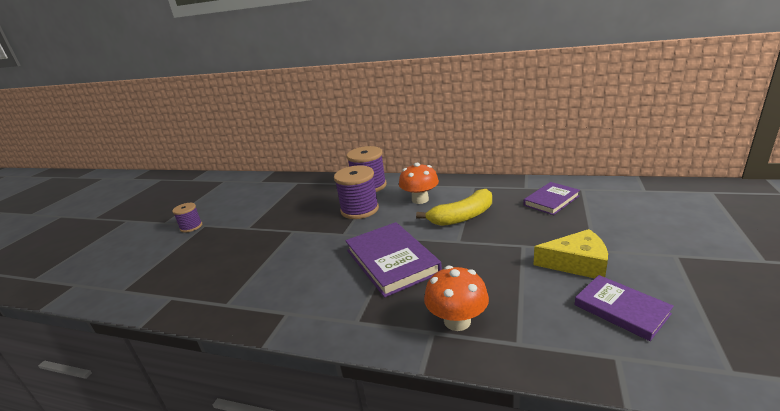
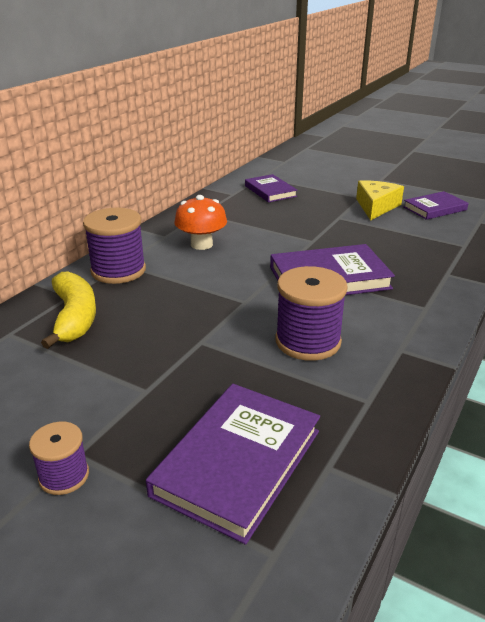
camera: 80 degrees left, 5 degrees up
purple spool [334,165,379,219] -> purple spool moved to [275,266,348,361]
yellow banana [416,189,492,226] -> yellow banana moved to [41,272,96,349]
orange mushroom [424,266,489,331] -> none
none -> purple book [146,384,320,545]

